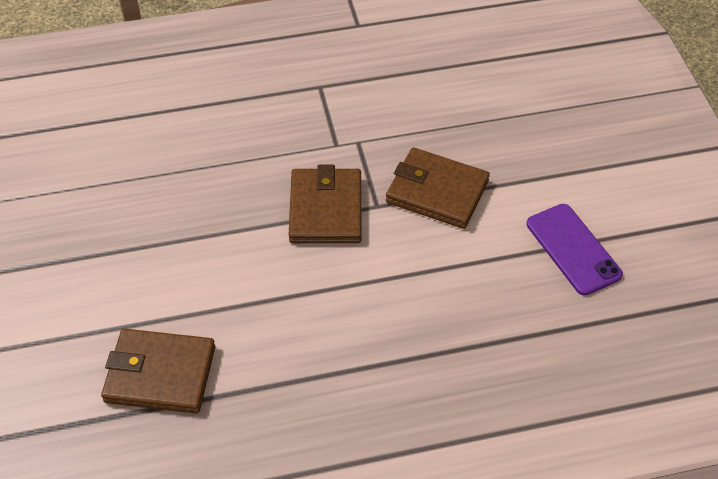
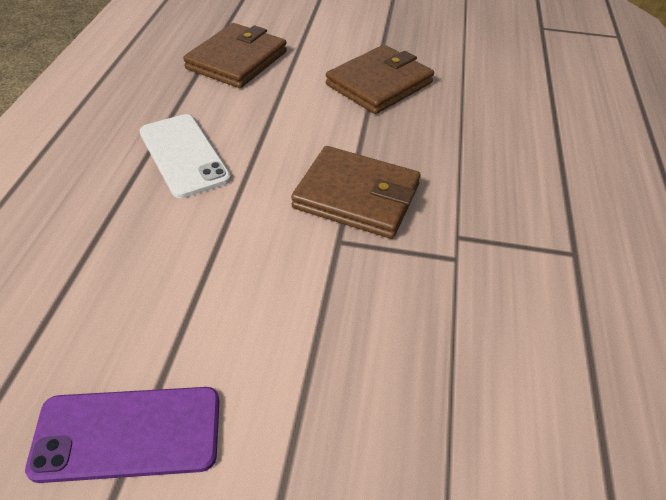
camera: 110 degrees right, 5 degrees down
brown wallet [386,147,490,229] -> brown wallet moved to [326,45,434,114]
none -> white phone [139,114,231,198]

